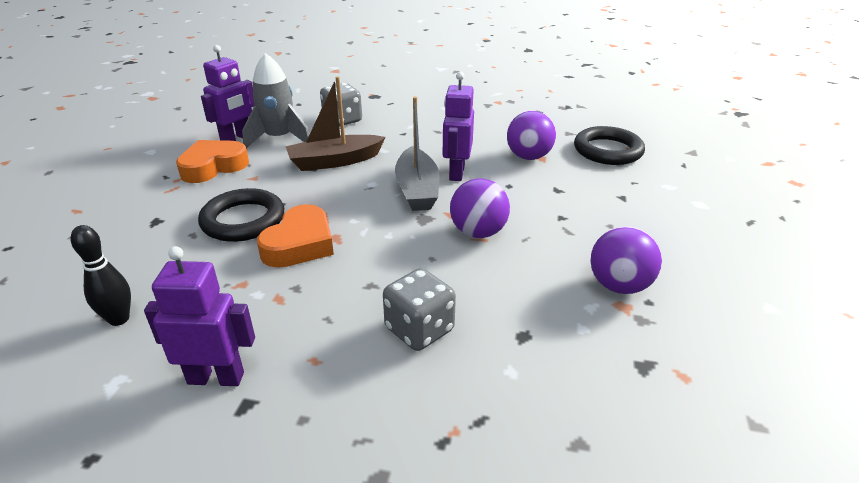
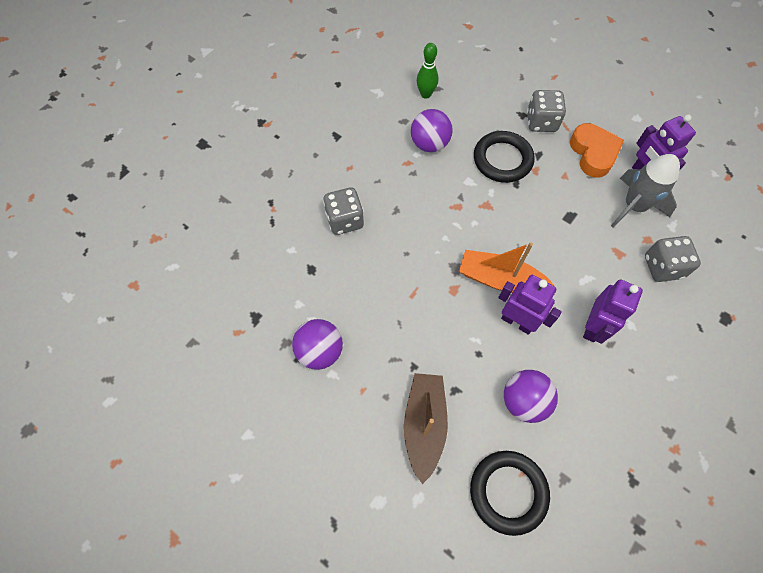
camera: 115 degrees right, 30 degrees up
black bowling pin [71,225,131,326] -> green bowling pin [417,43,438,99]
purple robot [144,246,255,386] -> purple robot moved to [583,279,643,344]
orange heart [257,204,334,268] -> none
brown boat [285,76,386,171] -> brown boat moved to [404,373,448,484]
grey boat [395,97,439,211] -> orange boat [459,242,554,293]
purple ball [450,178,510,238] -> purple ball moved to [411,109,453,152]
none -> grey dice [527,90,566,132]

